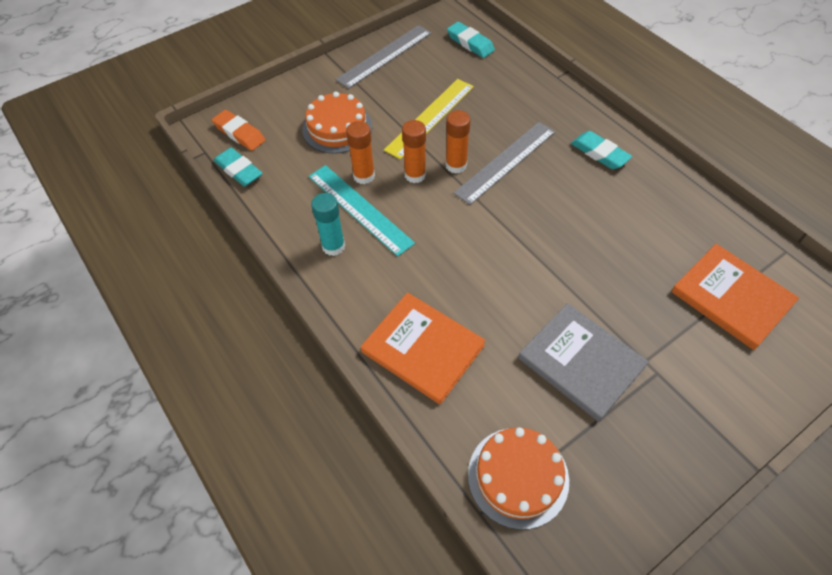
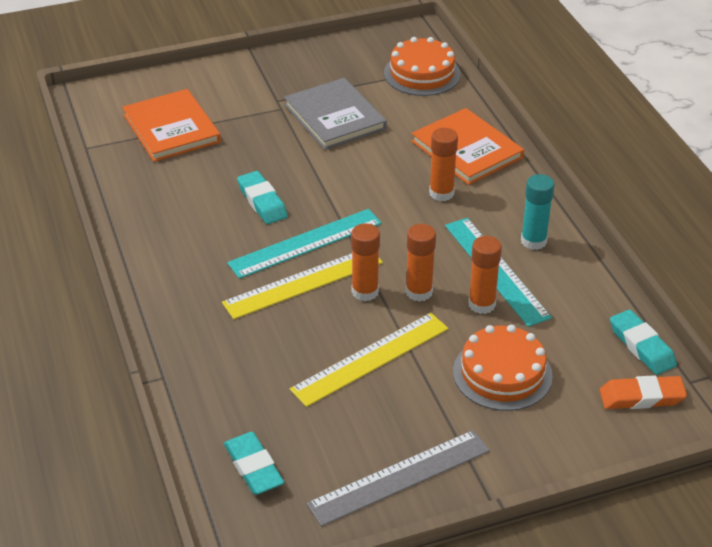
camera: 165 degrees left, 15 degrees down
orange eraser [212,110,265,151] -> orange eraser turned 60 degrees counterclockwise [599,375,687,409]
grey ruler [453,122,555,205] -> yellow ruler [222,253,383,319]
turquoise eraser [571,131,632,169] -> turquoise eraser moved to [237,171,288,224]
none -> turquoise ruler [227,209,382,279]
none -> orange glue stick [429,128,458,201]

